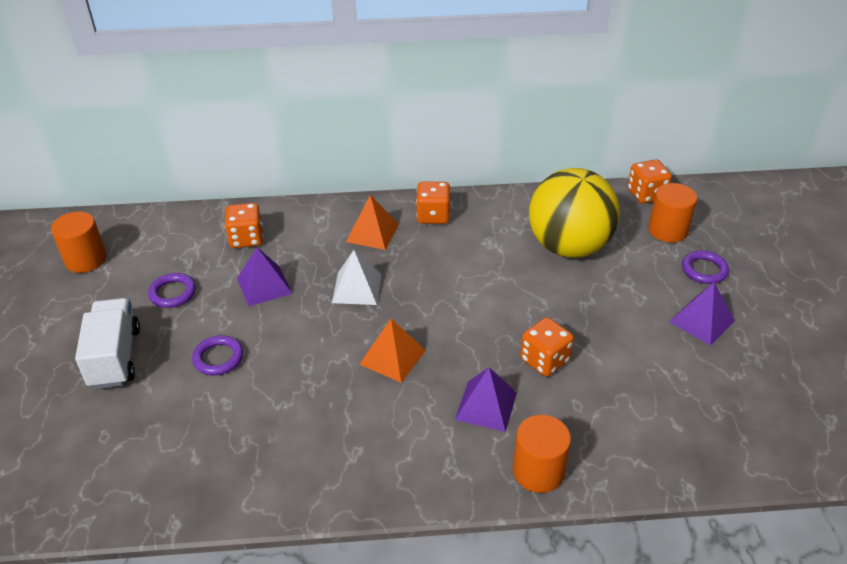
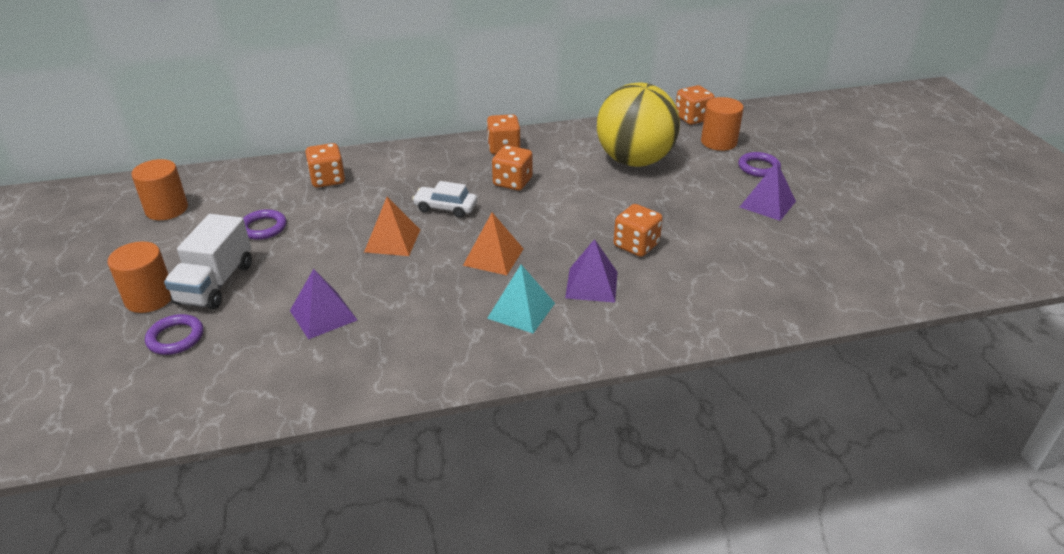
camera: 10 degrees left, 5 degrees down
white truck [75,298,140,389] -> white truck turned 150 degrees counterclockwise [164,214,252,310]
purple ring [192,335,243,375] -> purple ring moved to [145,314,203,355]
purple pyramid [237,247,292,306] -> purple pyramid moved to [290,269,357,339]
white pyramid [332,250,382,305] -> white car [412,181,477,218]
orange pyramid [346,195,399,250] -> orange pyramid moved to [364,197,420,256]
orange cylinder [513,415,571,493] -> orange cylinder moved to [107,241,171,313]
none -> turquoise pyramid [487,265,555,333]
none -> orange dice [492,145,532,191]

